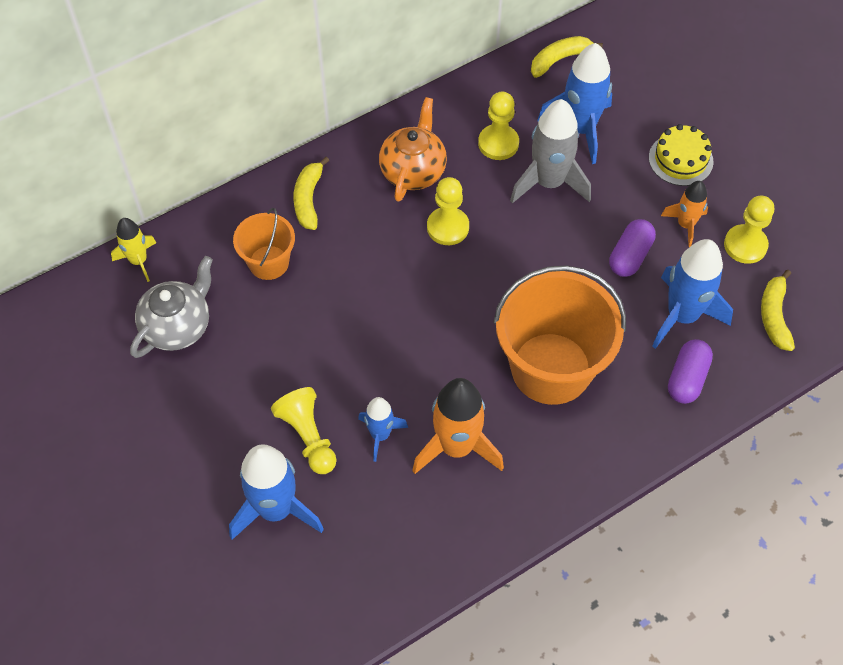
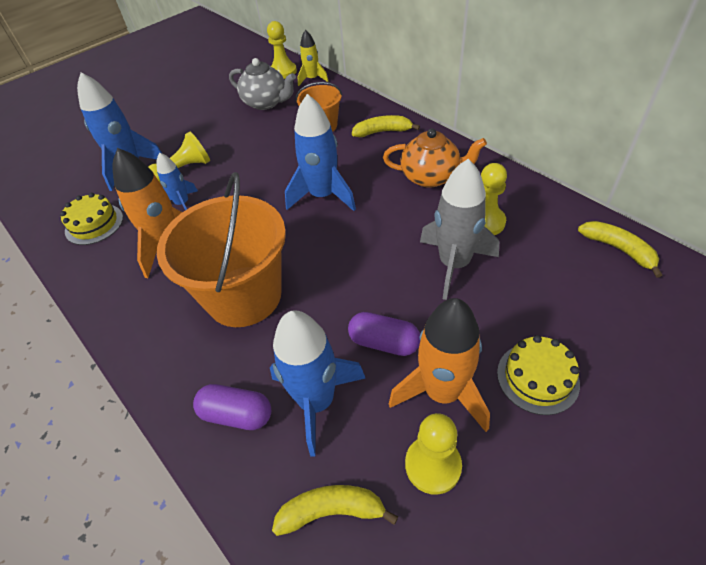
camera: 85 degrees right, 10 degrees down
yellow pawn [427,177,469,245] -> yellow pawn moved to [267,21,297,79]
blue rocket [537,43,612,164] -> blue rocket moved to [285,94,356,211]
orange rocket [661,181,708,247] -> orange rocket [389,298,490,432], size x1.76
none -> yellow cake [60,193,123,245]

